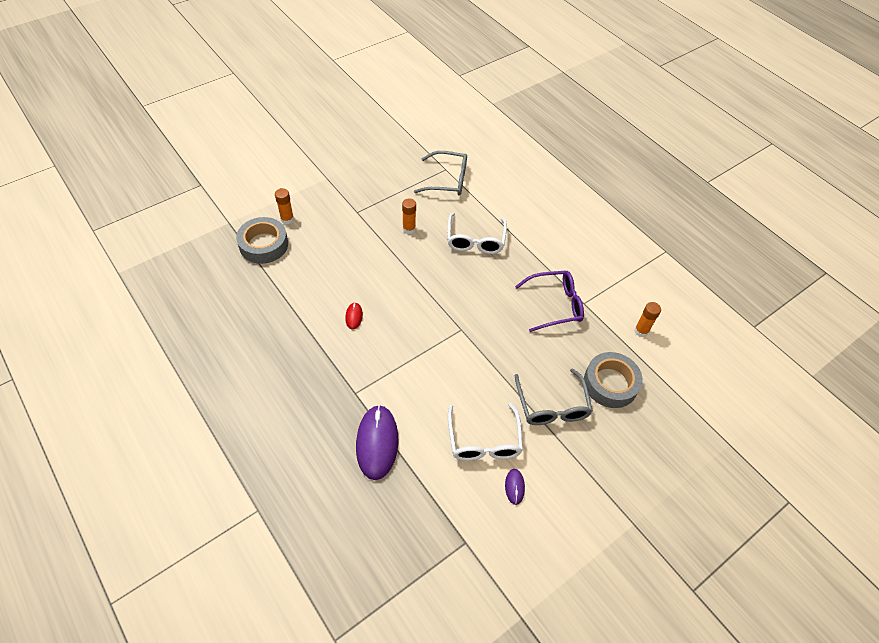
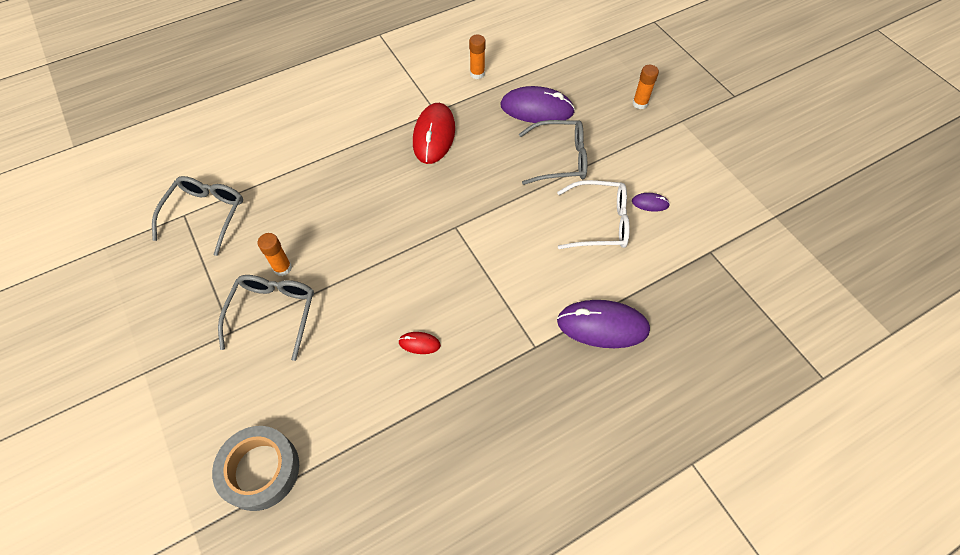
camera: 80 degrees left, 5 degrees up
orange glue stick [275,188,294,224] -> orange glue stick moved to [633,65,659,109]
white glasses [447,212,507,254] -> none
purple glasses [515,271,584,332] -> red mouse [413,103,455,164]
grey tape [584,352,643,408] -> purple mouse [500,86,575,123]
none -> grey glasses [218,275,314,361]

